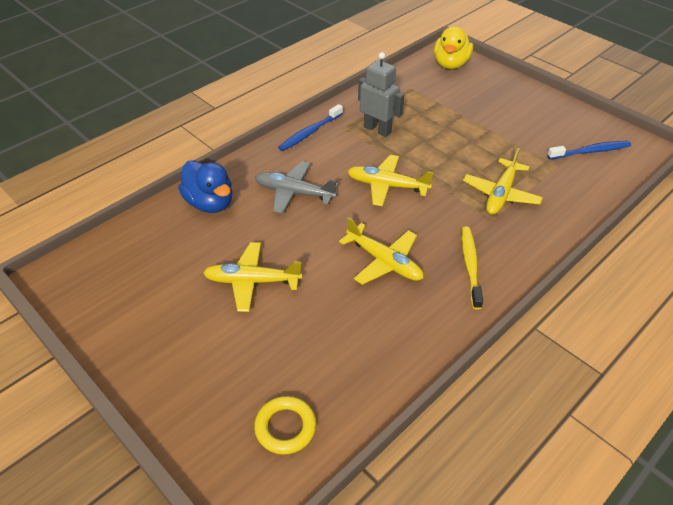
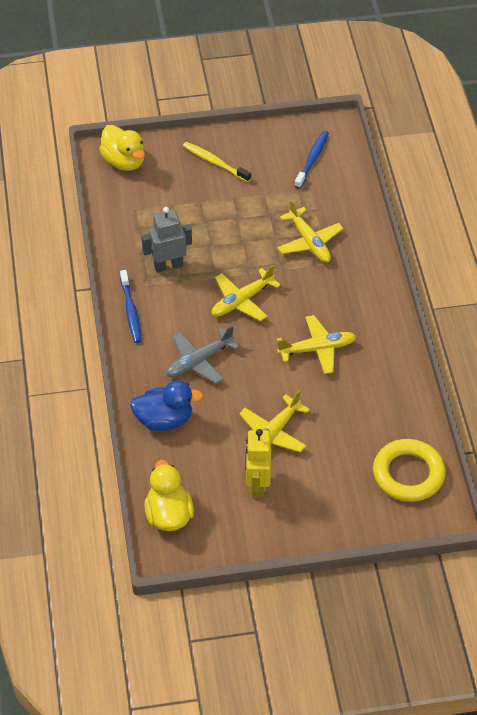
camera: 55 degrees left, 5 degrees up
yellow ring [254,396,316,455] -> yellow ring [373,439,446,502], size x1.62
yellow toothbrush [462,227,483,309] -> yellow toothbrush moved to [183,142,251,182]
none -> yellow duck [144,460,194,531]
none -> yellow robot [245,429,271,498]

